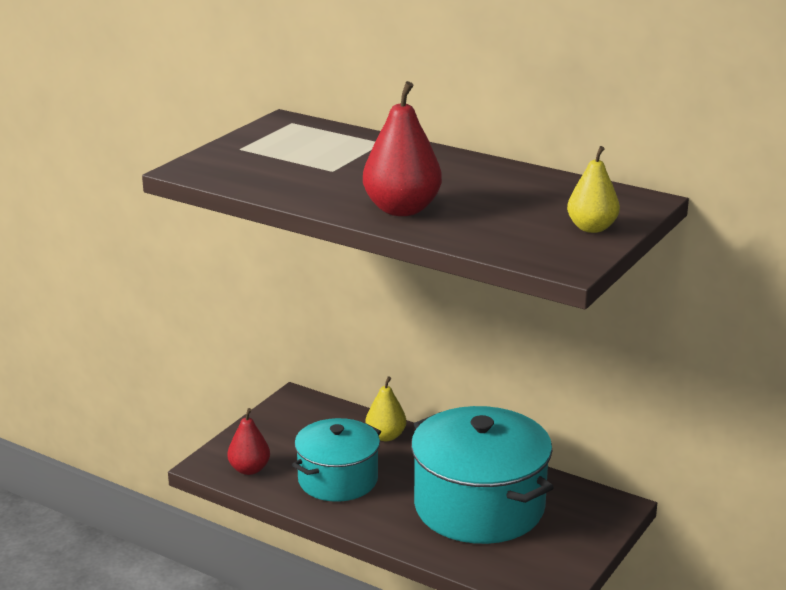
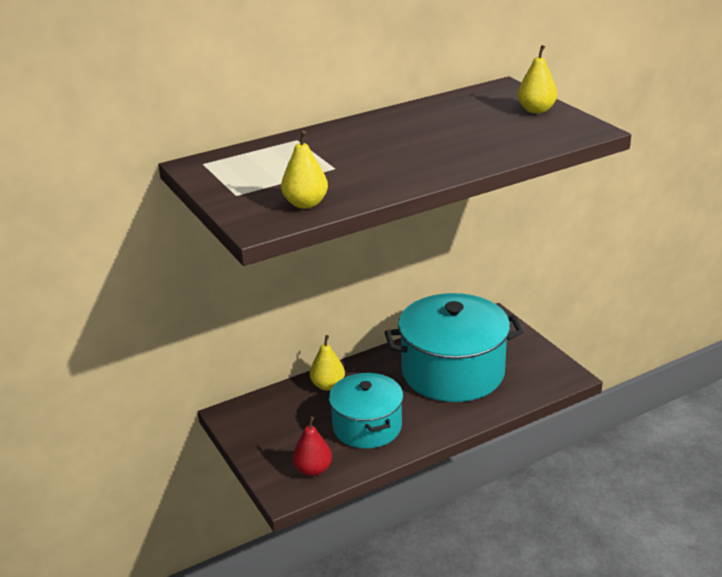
camera: 60 degrees left, 5 degrees up
red pear [363,81,442,216] -> none
none -> yellow pear [281,131,328,209]

